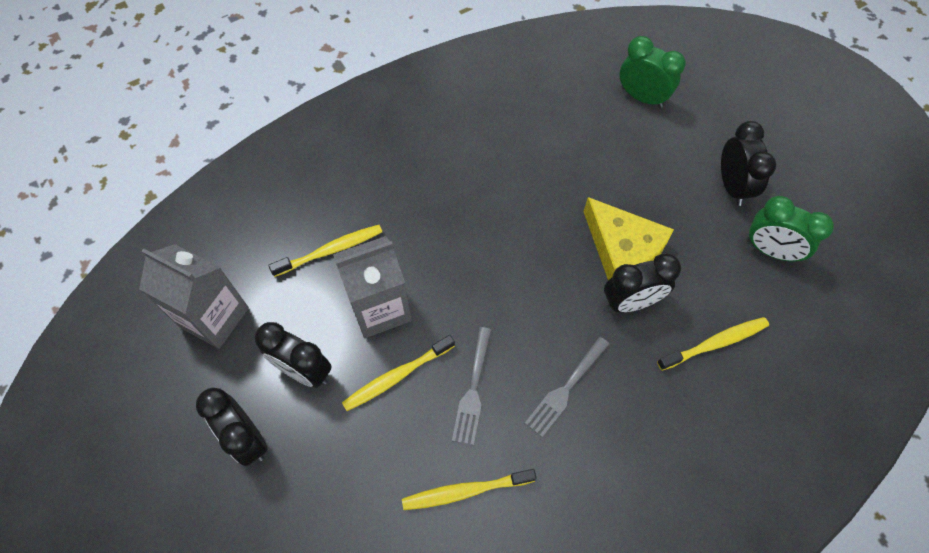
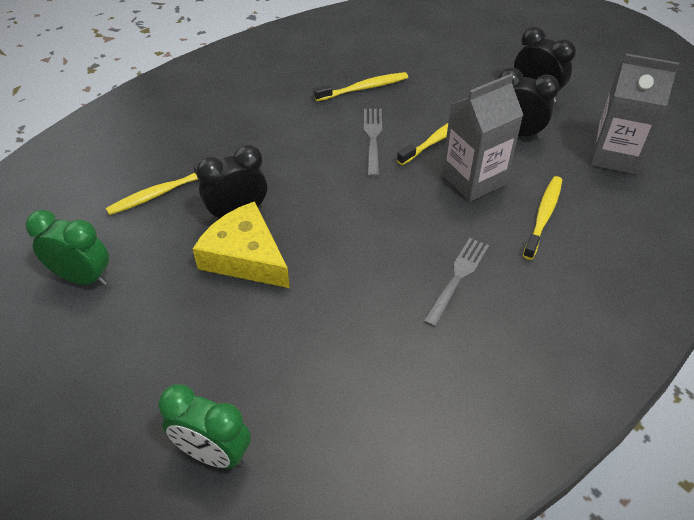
camera: 170 degrees right, 15 degrees down
yellow toothbrush [268,225,382,277] -> yellow toothbrush turned 150 degrees clockwise [523,176,562,260]
grey fork [525,337,610,437] -> grey fork moved to [423,238,489,327]
black clock [721,121,776,206] -> none

